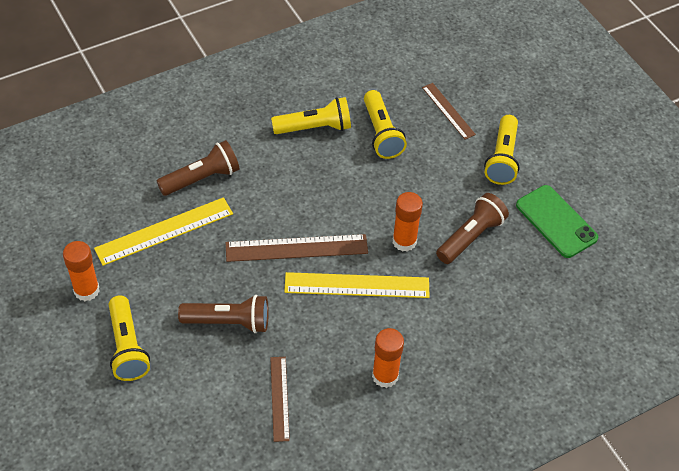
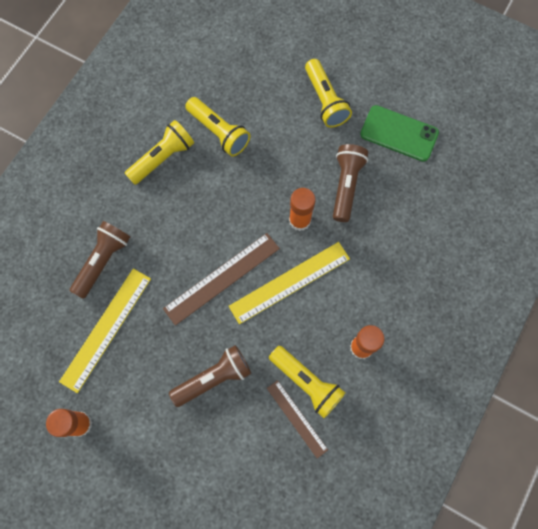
camera: 30 degrees left, 20 degrees up
yellow flashlight [109,295,150,381] -> yellow flashlight moved to [269,346,345,418]
brown ruler [422,83,476,139] -> none

